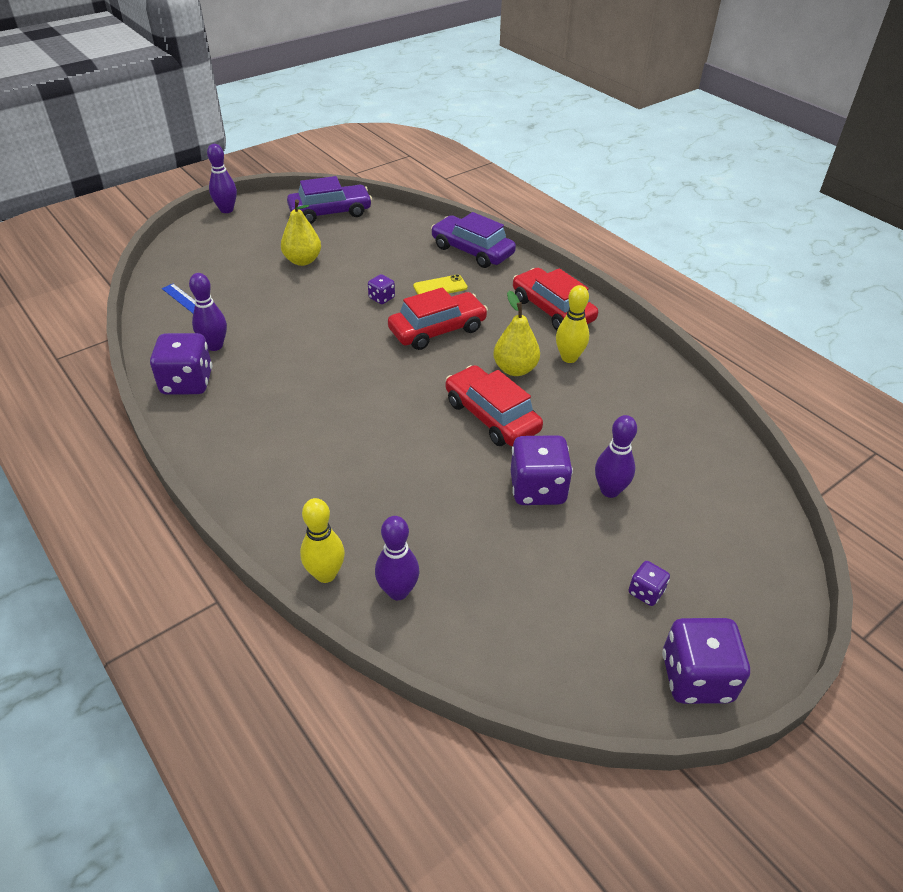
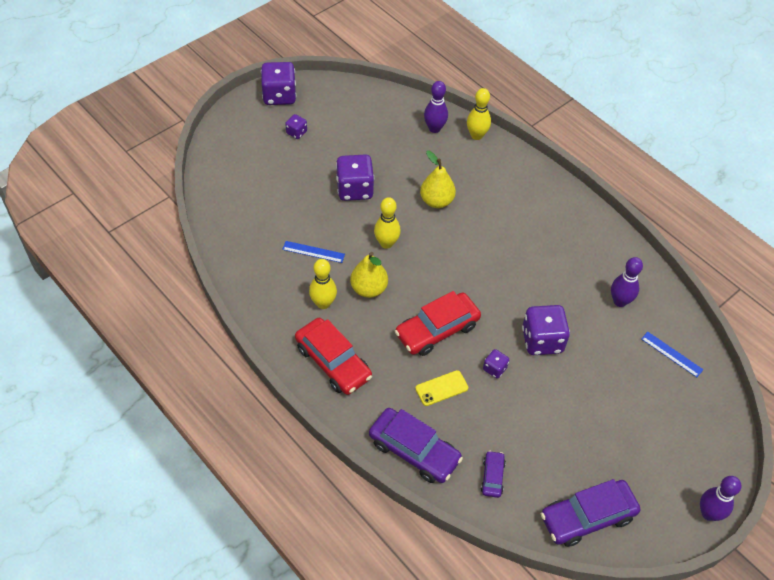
camera: 175 degrees right, 10 degrees up
purple dice [150,333,212,395] -> purple dice moved to [522,305,570,355]
yellow pear [281,199,321,266] -> yellow pear moved to [420,151,456,208]
red car [446,365,543,446] -> yellow bowling pin [374,197,401,249]
purple bowling pin [595,415,637,498] -> none
none -> blue ruler [282,241,345,263]
none -> purple car [481,451,506,498]

